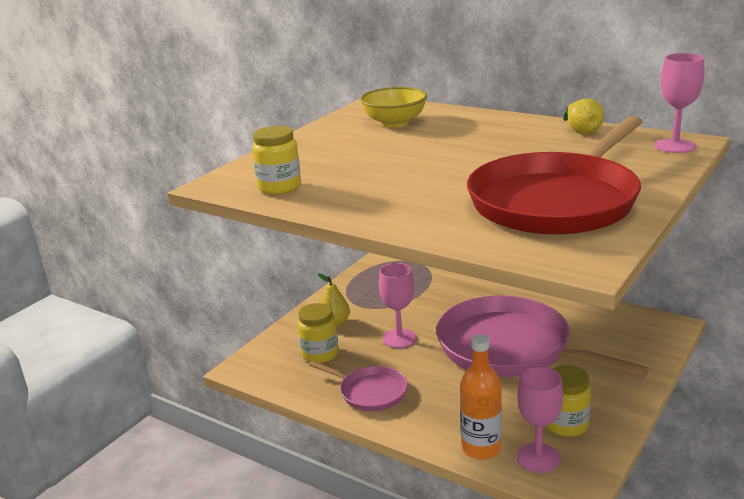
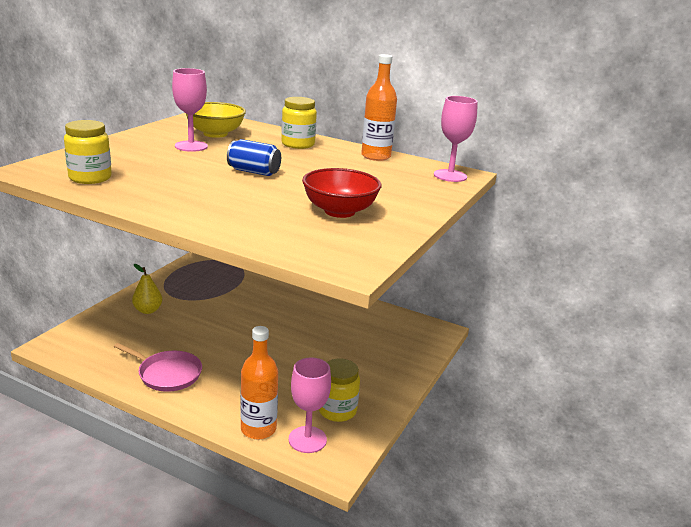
camera: 10 degrees left, 0 degrees up
yellow jar [297,303,338,363] -> yellow jar moved to [281,97,317,149]
pink goblet [379,263,417,348] -> pink goblet moved to [172,68,208,152]
pink pan [436,295,649,378] -> none
red pan [467,116,643,235] -> red bowl [302,168,382,218]
yellow pear [563,98,604,134] -> orange bottle [361,54,397,161]
none -> blue can [227,139,281,176]

